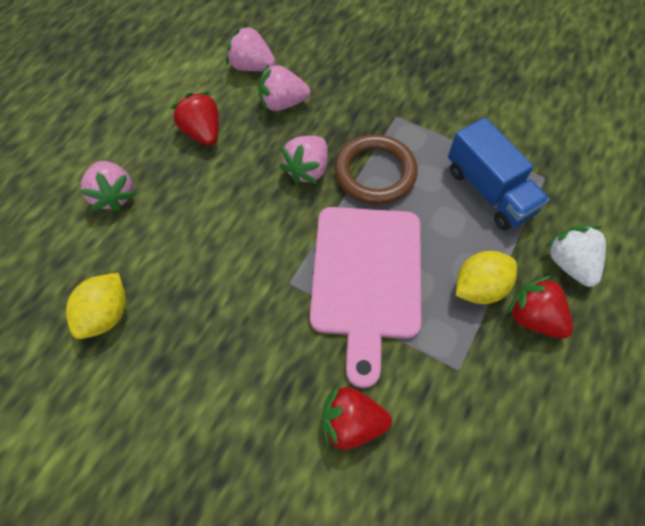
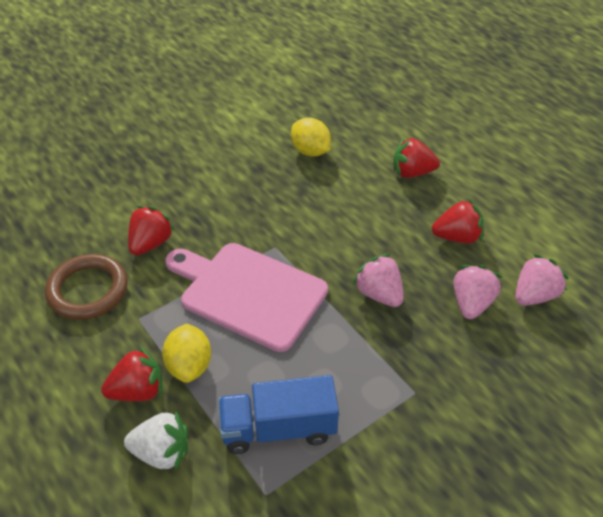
camera: 115 degrees right, 15 degrees down
pink strawberry [80,161,136,212] -> red strawberry [393,138,440,178]
brown ring [335,134,418,205] -> brown ring moved to [45,254,128,320]

